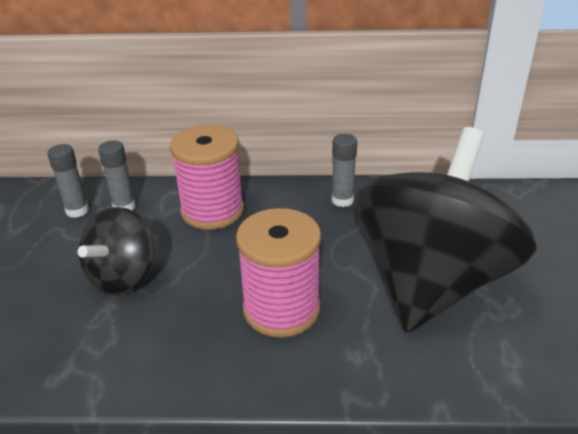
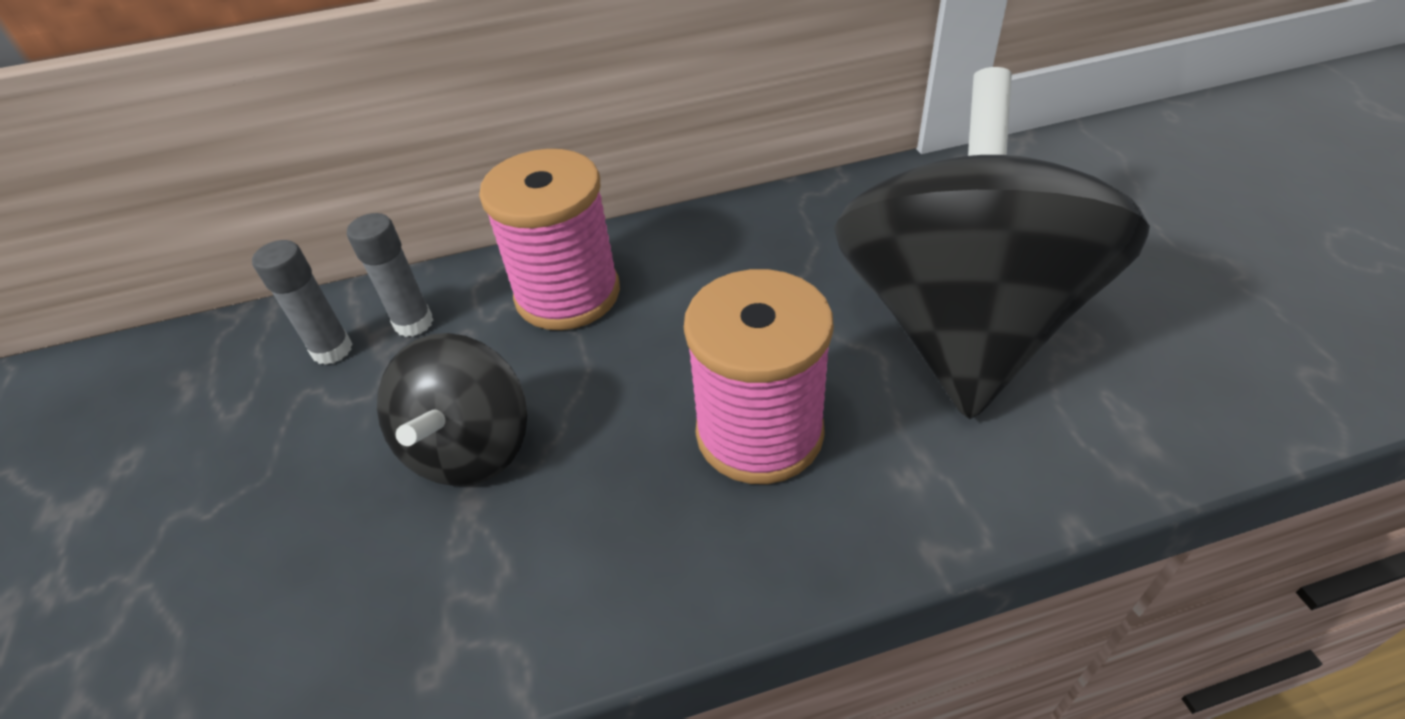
camera: 15 degrees left, 10 degrees up
grey glue stick [332,134,357,207] -> none

